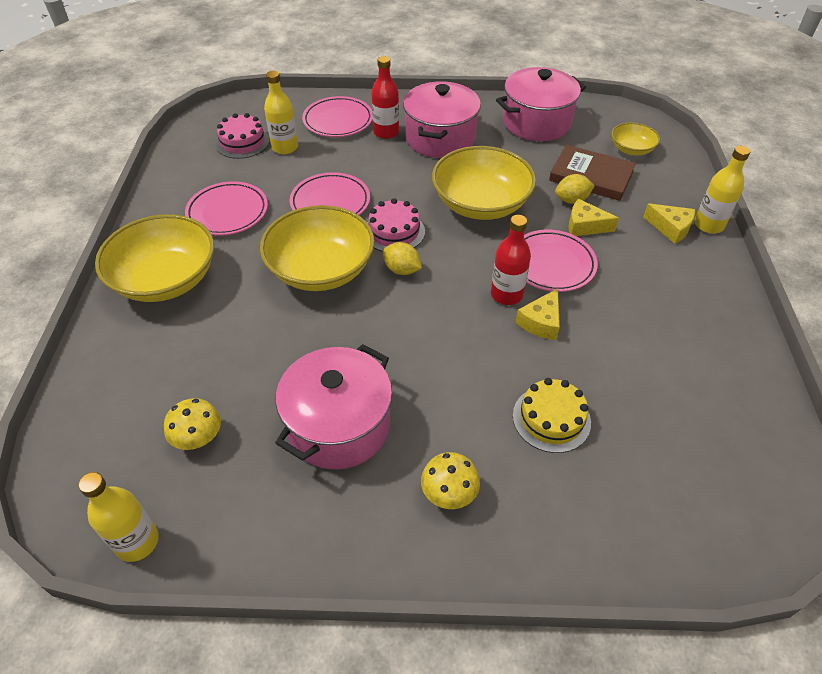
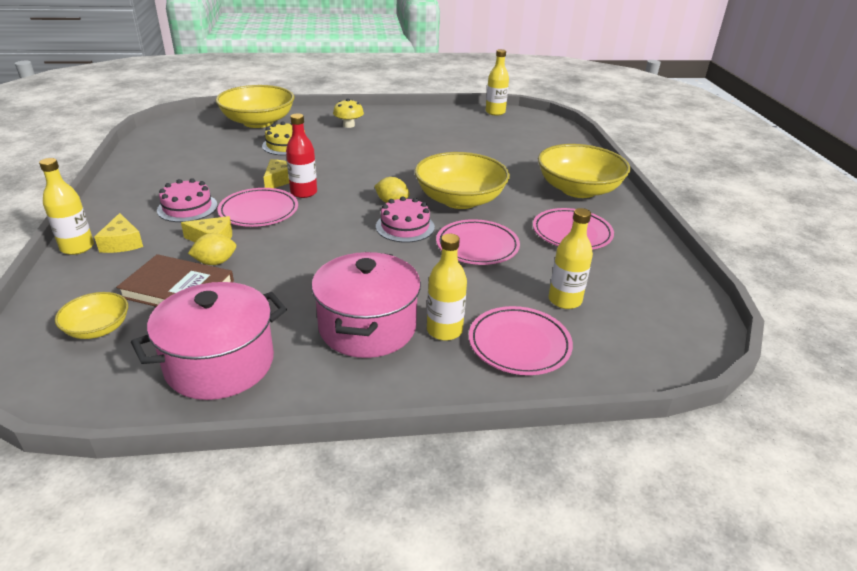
camera: 170 degrees right, 15 degrees down
yellow mushroom [164,398,221,450] -> none
pink cake [215,113,270,159] -> pink cake moved to [157,178,218,222]
pink pot [275,344,392,469] -> none
red bottle [371,56,399,139] -> yellow bottle [427,234,467,341]
yellow bowl [432,146,536,220] -> yellow bowl moved to [216,85,294,128]
yellow cheese [643,203,695,244] -> yellow cheese turned 135 degrees counterclockwise [94,213,143,253]

